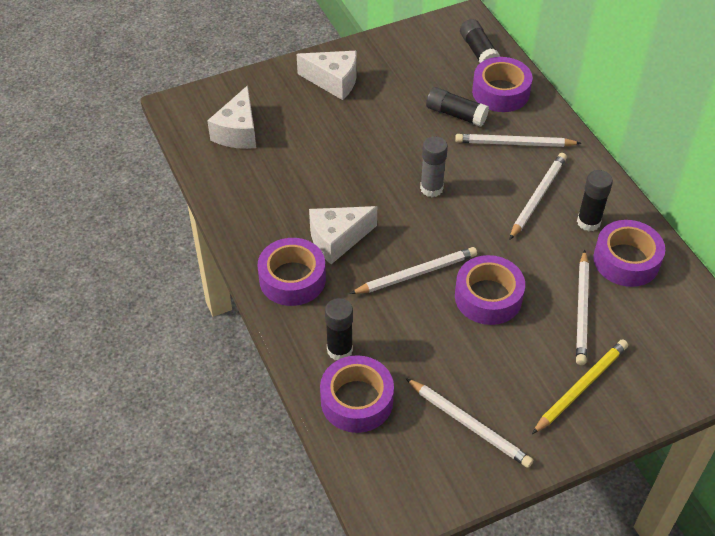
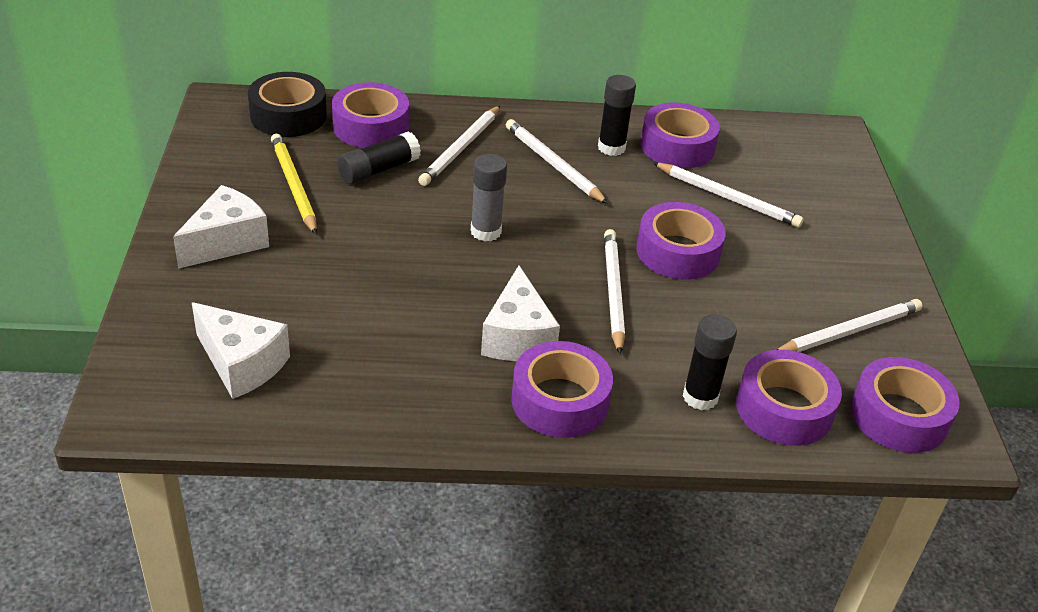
camera: 70 degrees left, 10 degrees down
black glue stick [460,19,500,63] -> black tape [248,72,327,137]
yellow pencil [532,340,628,434] -> yellow pencil moved to [271,134,317,234]
none -> purple tape [851,357,959,453]

